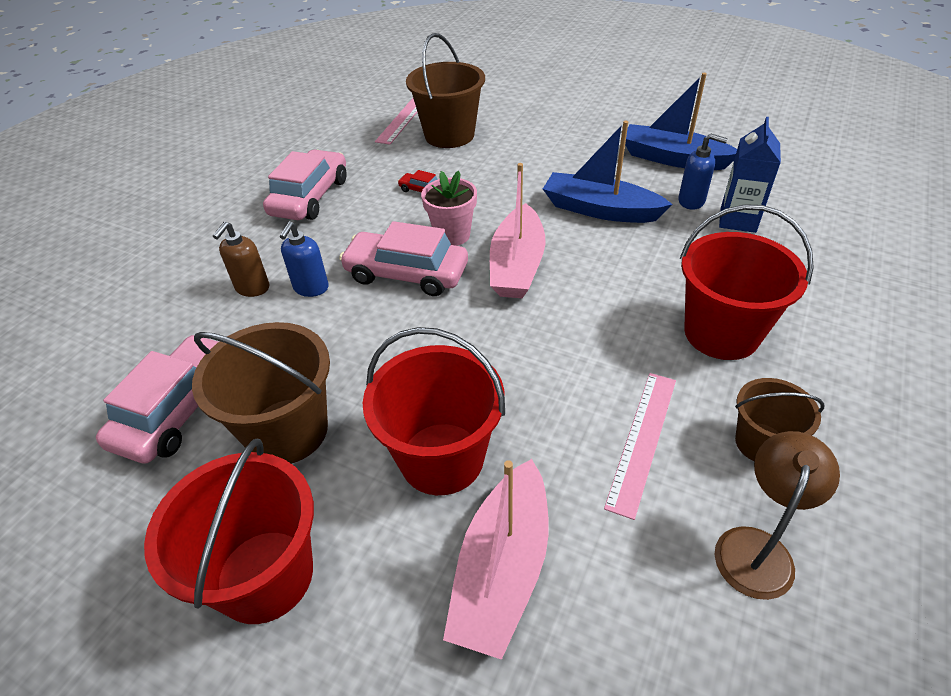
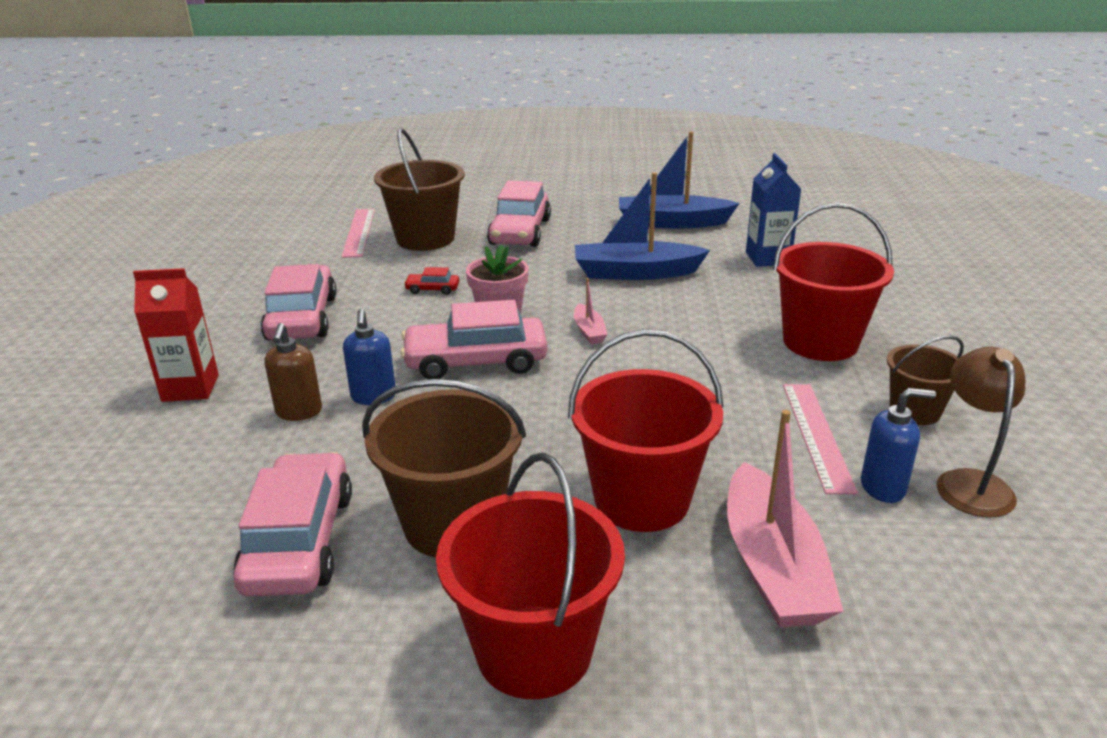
camera: 25 degrees left, 15 degrees down
pink boat [490,163,545,298] -> pink boat [574,278,608,344], size x0.47
blue soap dispenser [678,134,728,210] -> blue soap dispenser moved to [861,388,936,503]
none -> red carton [133,268,219,402]
none -> pink car [487,181,551,247]

